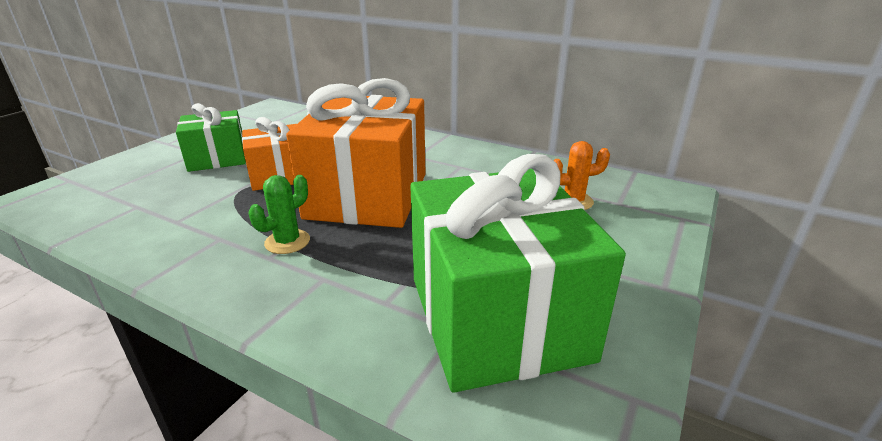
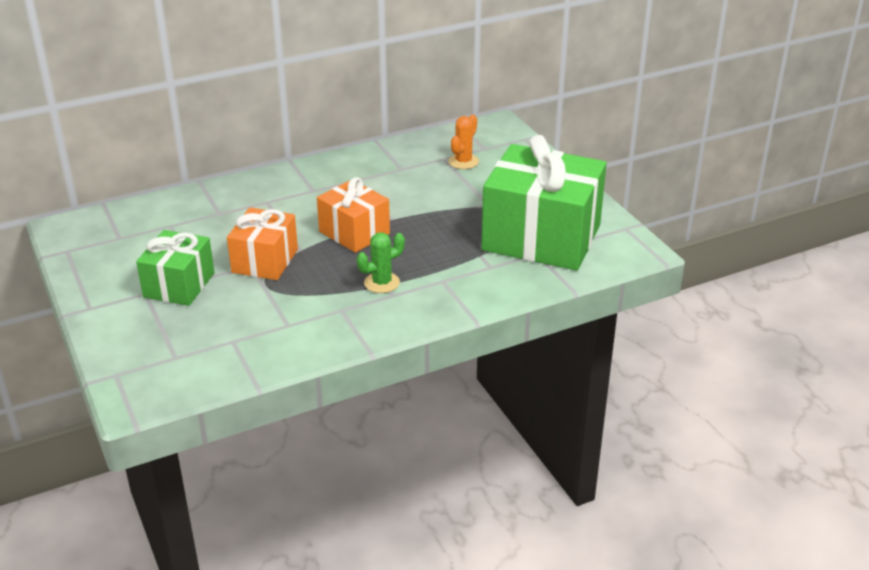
camera: 55 degrees left, 5 degrees up
green cactus [249,175,310,254] -> green cactus turned 75 degrees clockwise [357,232,405,293]
orange gift [286,78,426,228] -> orange gift [317,177,390,253], size x0.55

